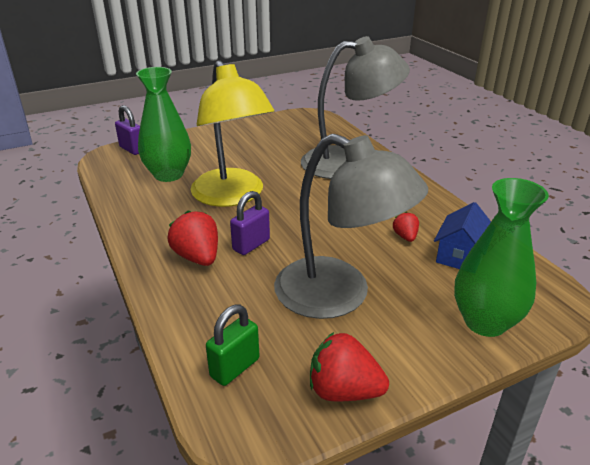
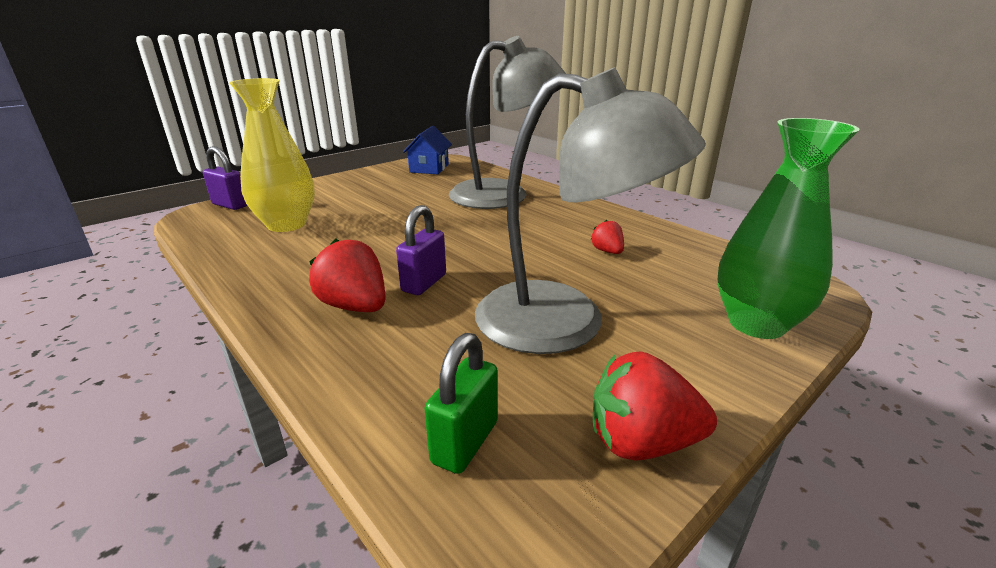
camera: 15 degrees left, 5 degrees down
green vase [136,67,191,182] -> yellow vase [230,78,315,232]
yellow lamp [191,60,274,207] -> none
blue house [434,202,491,269] -> blue house moved to [403,125,452,174]

